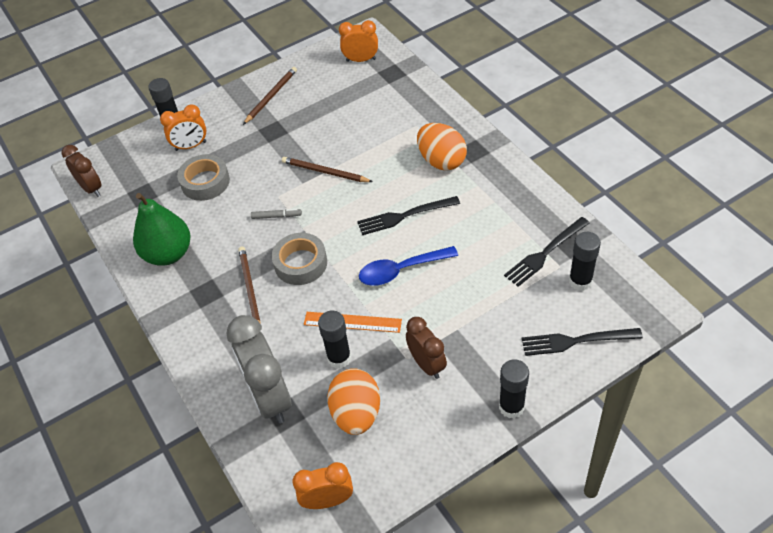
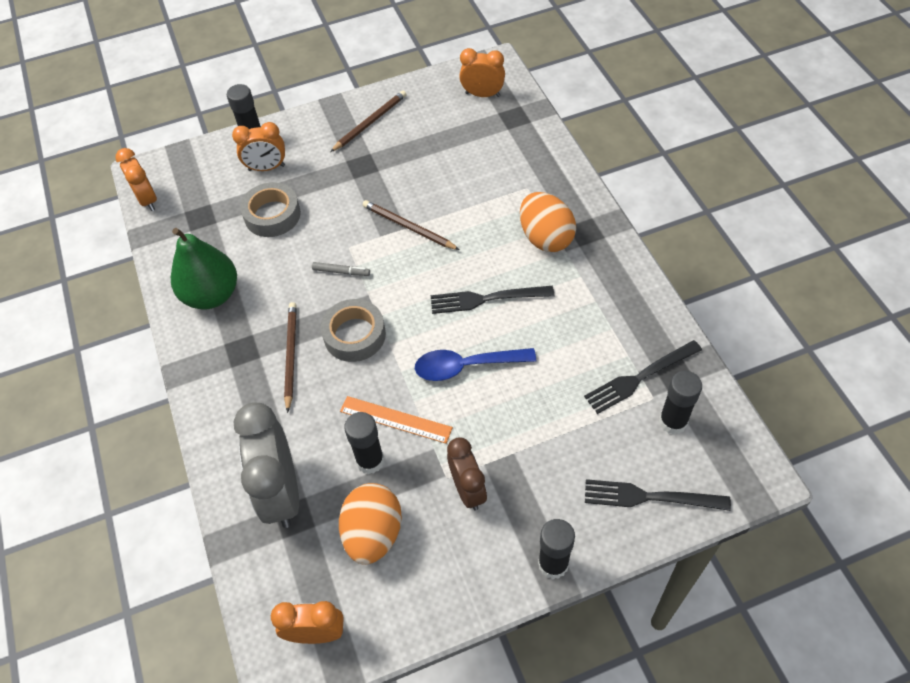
camera: 10 degrees right, 5 degrees up
brown clock [62,145,102,197] -> orange clock [115,148,157,211]

